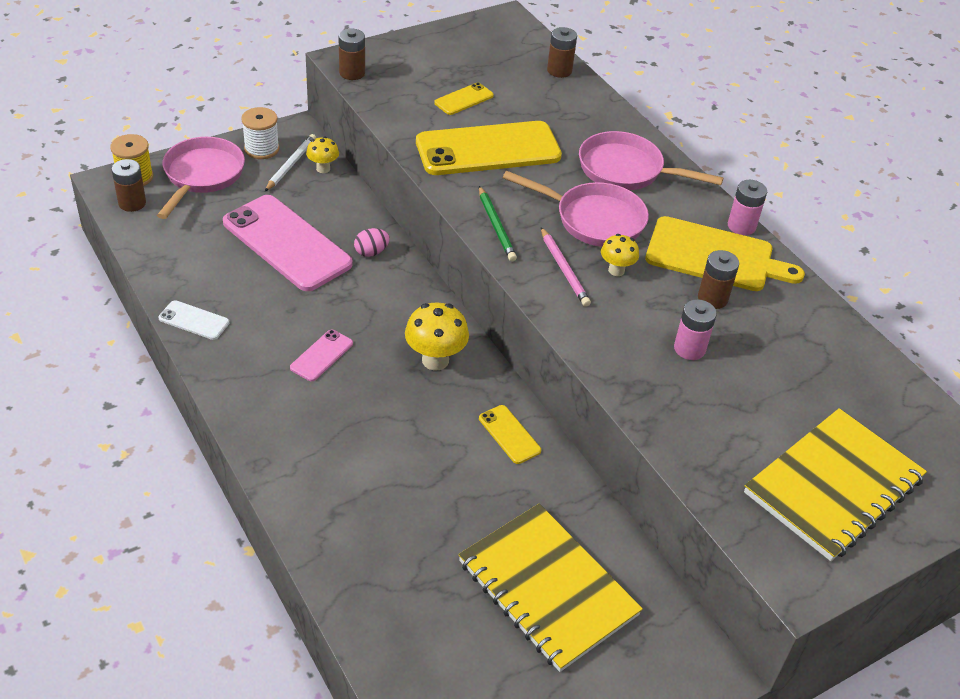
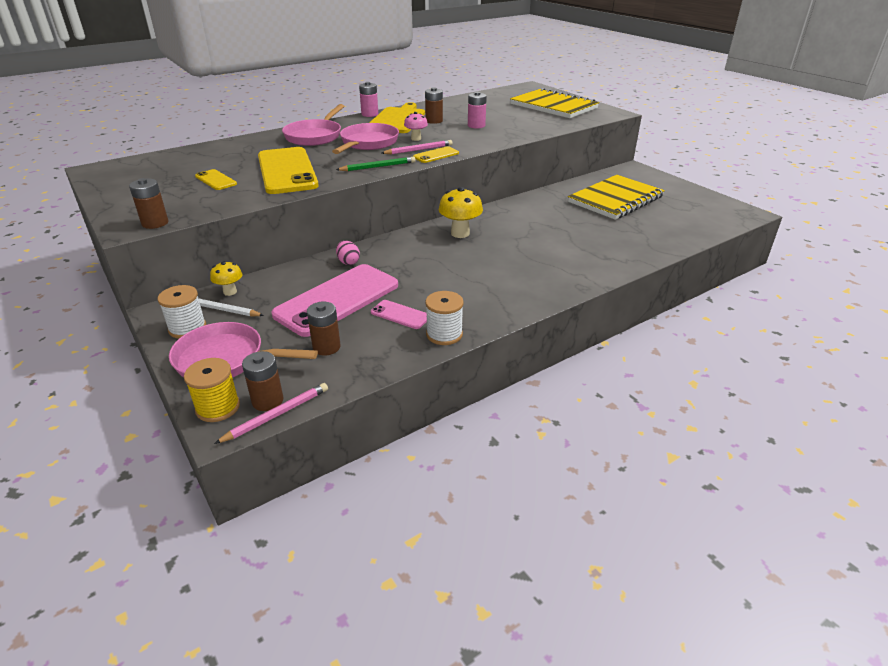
camera: 90 degrees left, 10 degrees down
white phone [159,300,229,340] -> white spool [425,291,464,345]
pink phone [290,330,353,381] -> pink phone moved to [371,300,427,329]
yellow phone [479,405,541,464] -> yellow phone moved to [413,146,459,163]
brown battery [547,27,577,78] -> brown battery moved to [307,302,341,355]
yellow mushroom [601,234,639,276] -> pink mushroom [404,112,428,141]
none -> pink pencil [214,383,328,444]

